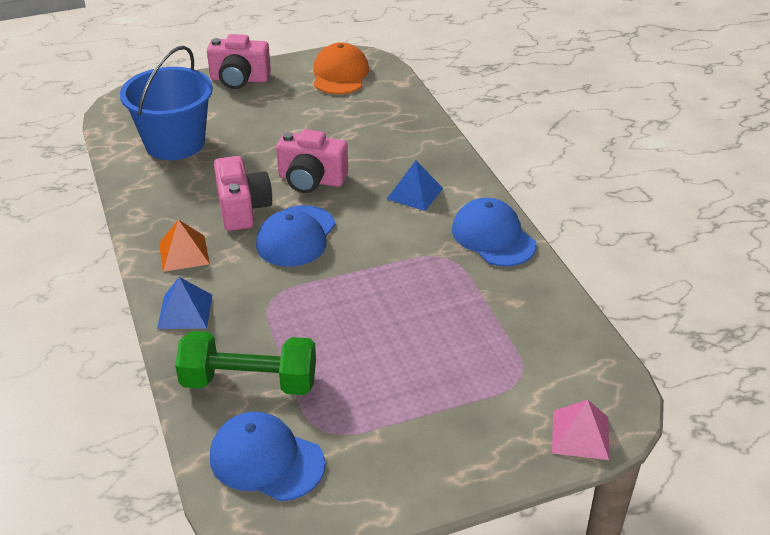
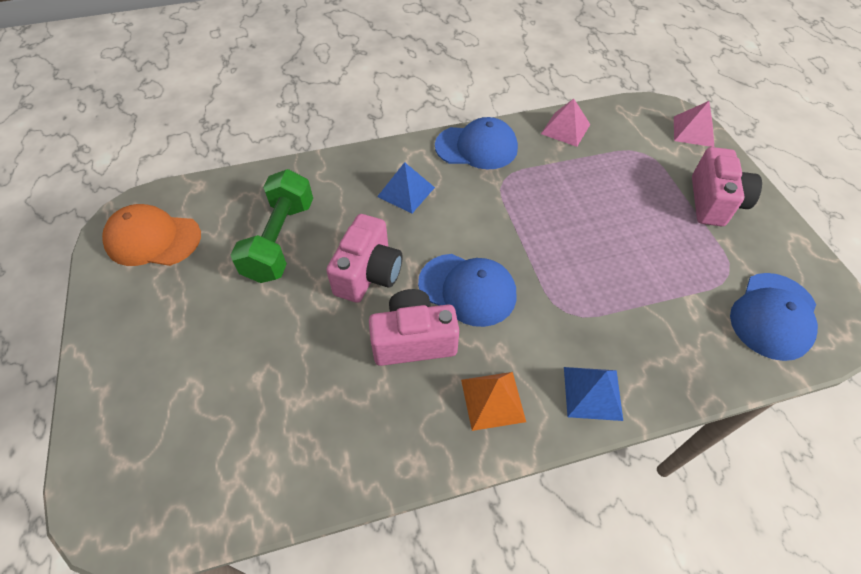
camera: 85 degrees left, 15 degrees up
blue bucket [120,46,213,160] -> none
green dumbbell [175,331,316,395] -> green dumbbell moved to [231,169,313,283]
pink camera [207,34,271,89] -> pink camera moved to [692,147,762,226]
blue cap [452,198,537,267] -> blue cap turned 150 degrees counterclockwise [435,117,518,169]
none -> pink pyramid [541,99,590,147]

